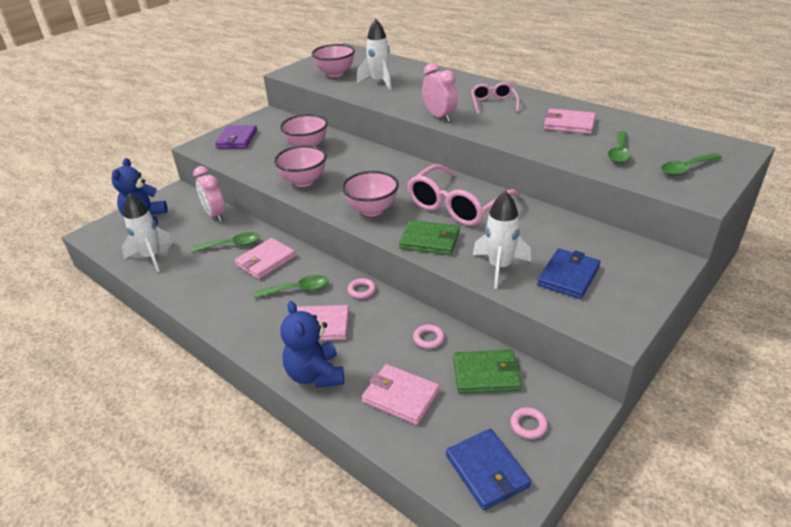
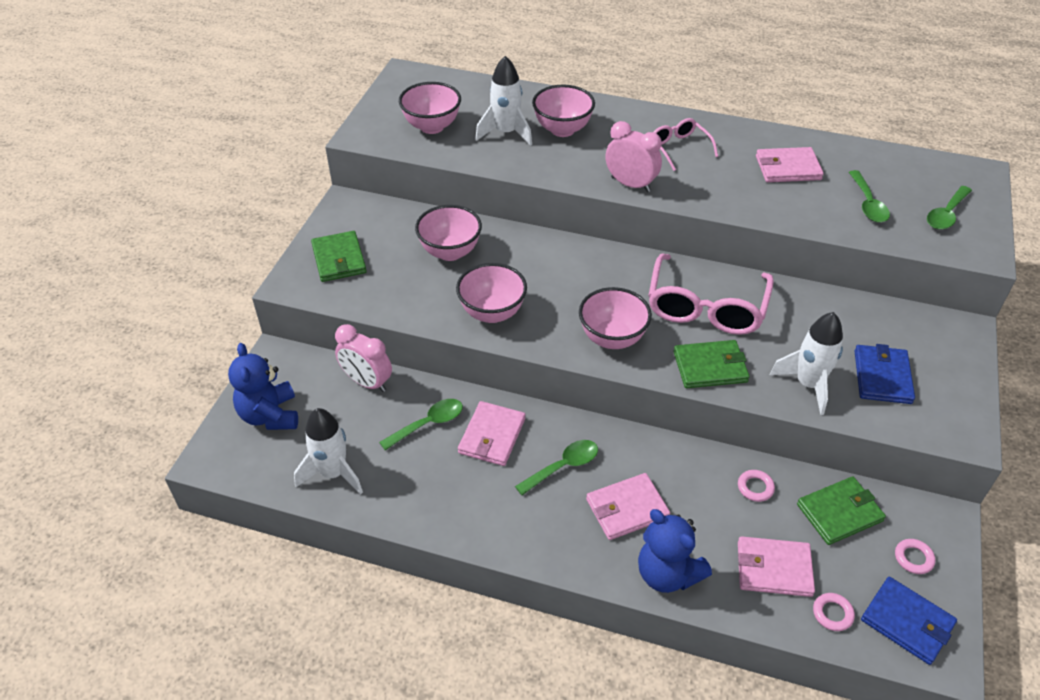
camera: 25 degrees left, 10 degrees up
purple wallet [215,125,257,148] -> green wallet [311,231,367,282]
pink ring [347,278,376,299] -> pink ring moved to [813,593,855,631]
none -> pink bowl [532,85,595,137]

